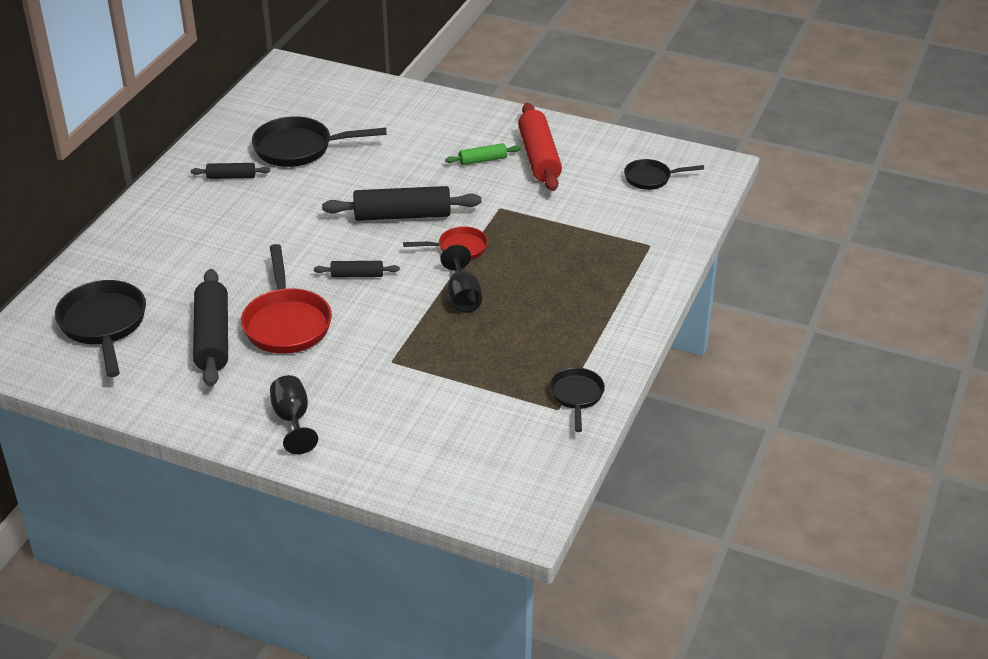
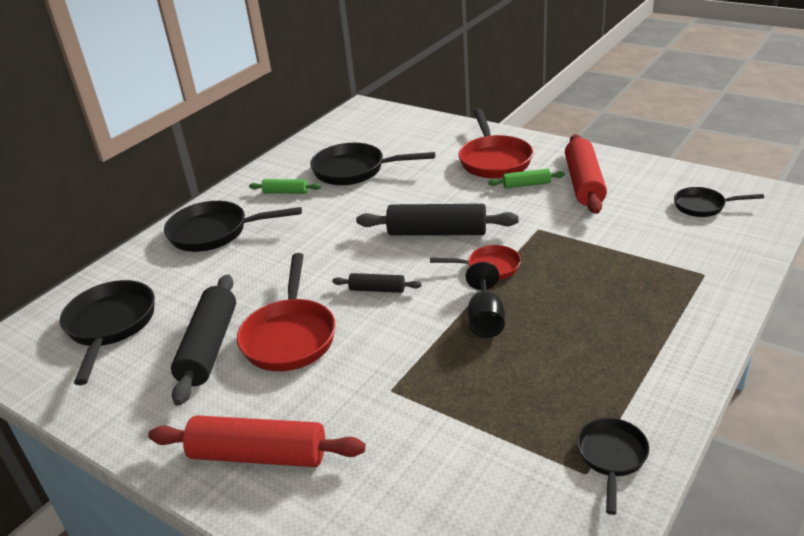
camera: 15 degrees right, 5 degrees down
black rolling pin [191,163,270,179] -> green rolling pin [249,179,321,194]
black goblet [270,375,318,454] -> red rolling pin [148,415,366,467]
none -> black pan [164,201,302,252]
none -> red pan [458,109,533,178]

